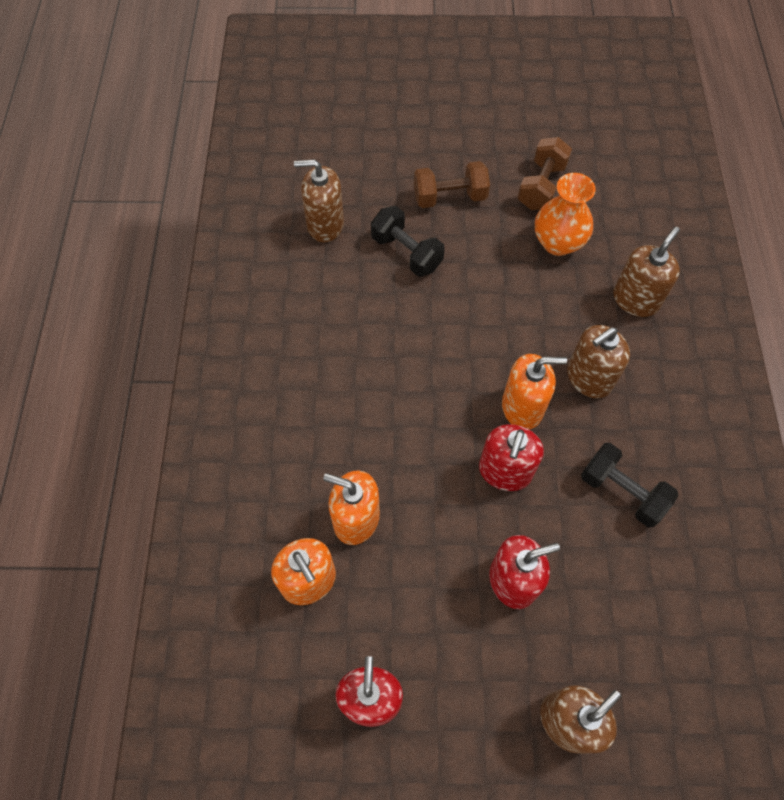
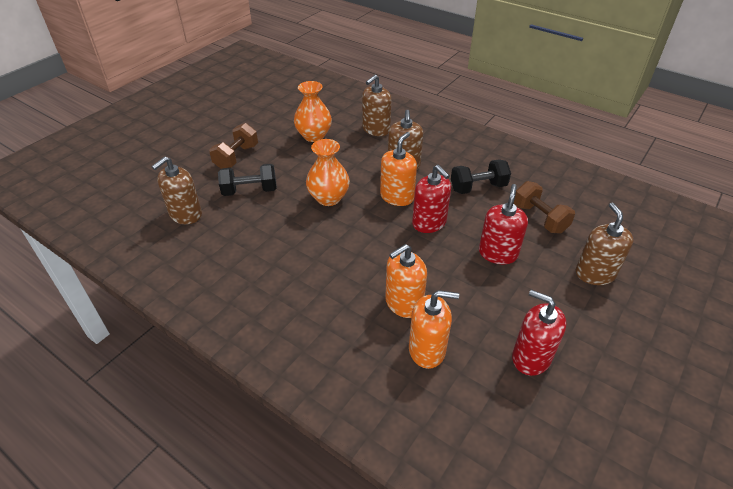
camera: 55 degrees left, 20 degrees down
brown dumbbell [518,137,572,210] -> brown dumbbell moved to [514,181,575,233]
brown soap dispenser [613,227,680,317] -> brown soap dispenser turned 120 degrees counterclockwise [362,75,392,136]
none -> orange vase [306,139,350,206]

